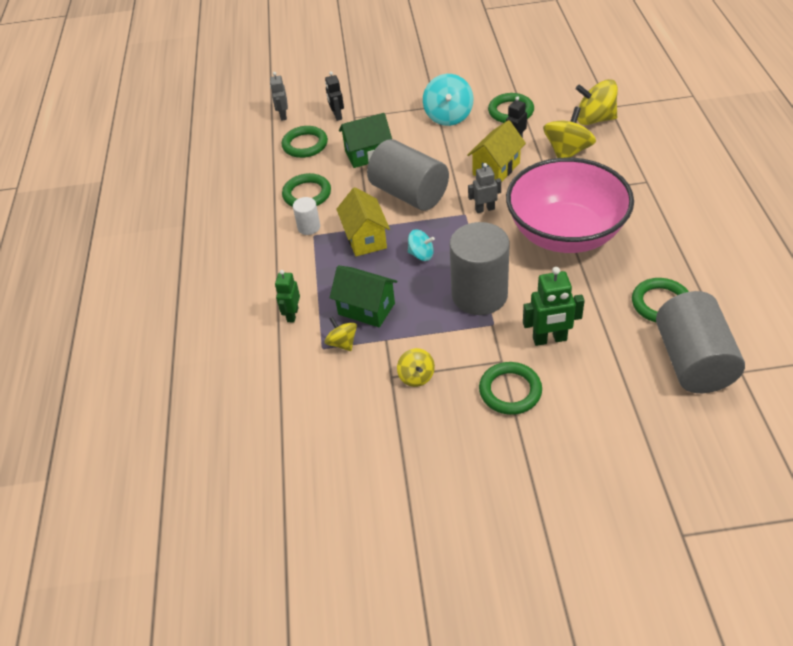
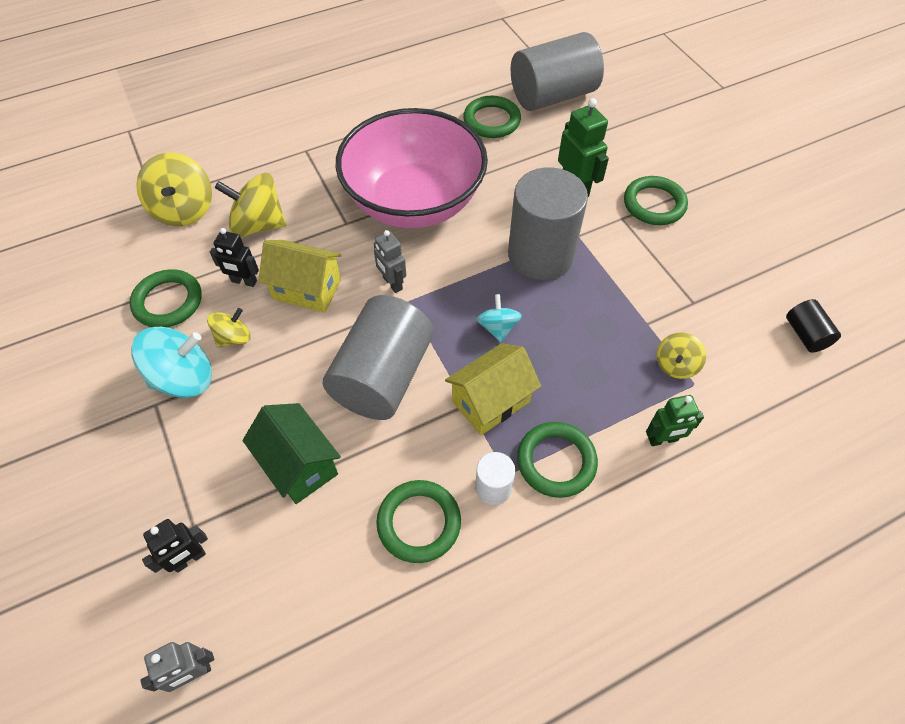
camera: 115 degrees left, 10 degrees up
green ring [282,126,328,158] -> green ring moved to [517,422,598,498]
green house [330,265,397,328] -> none
yellow spinning top [397,348,435,387] -> yellow spinning top moved to [207,308,251,348]
none -> black cylinder [786,299,841,353]

